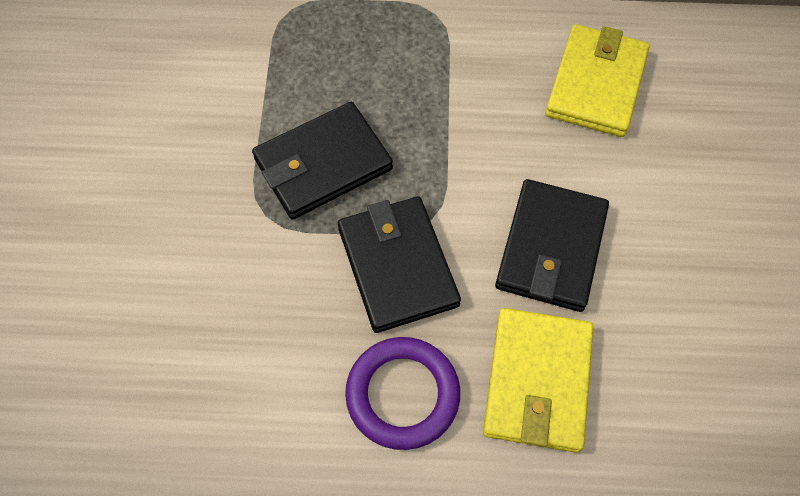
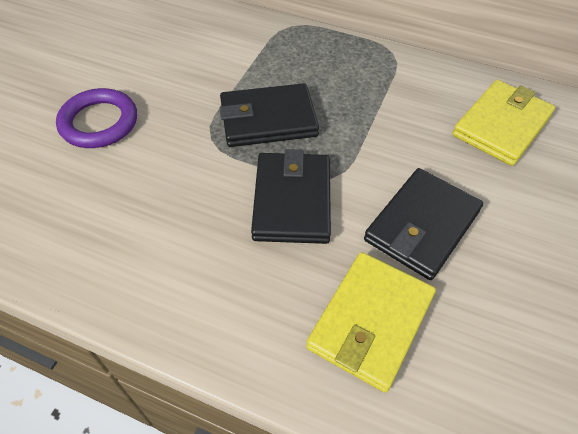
camera: 20 degrees right, 10 degrees down
purple ring [345,337,460,450] -> purple ring moved to [56,88,137,148]

